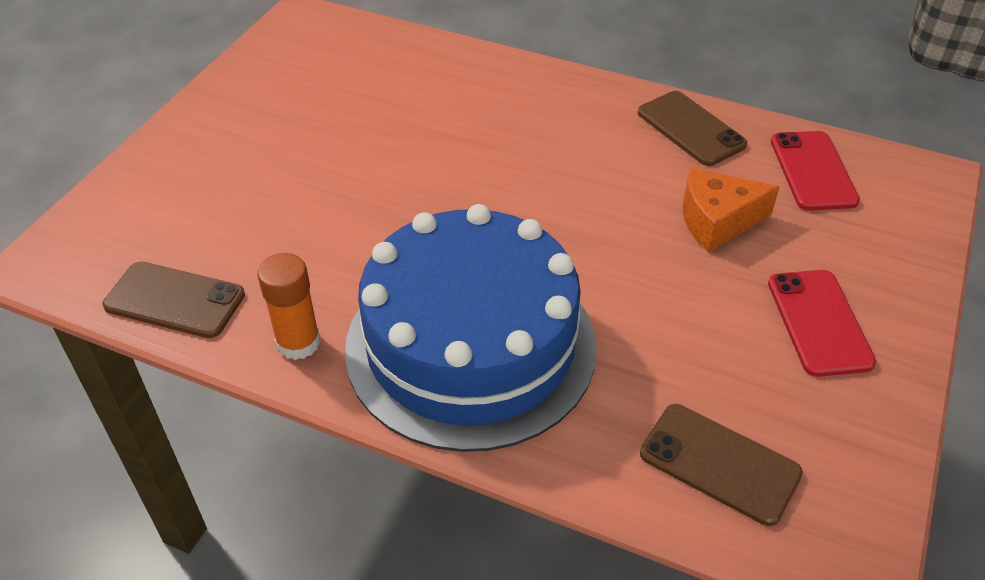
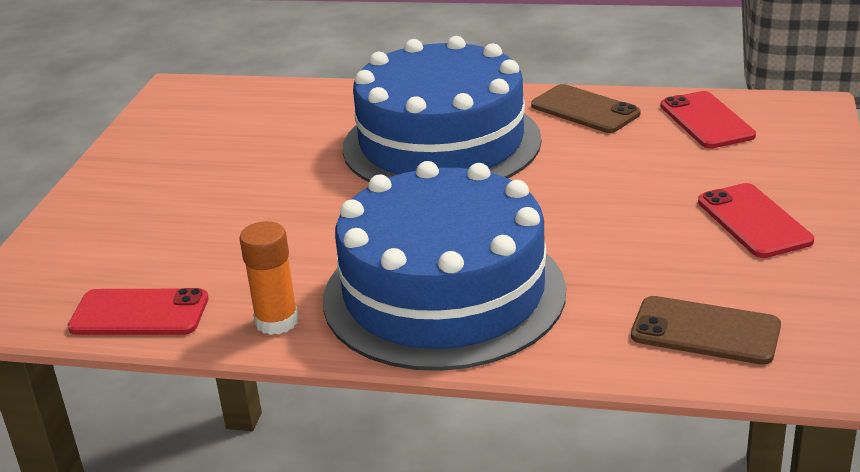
camera: 10 degrees left, 15 degrees down
brown phone [103,261,245,338] -> red phone [68,288,209,335]
orange cheese [682,168,780,252] -> none
none -> blue cake [343,36,542,182]

